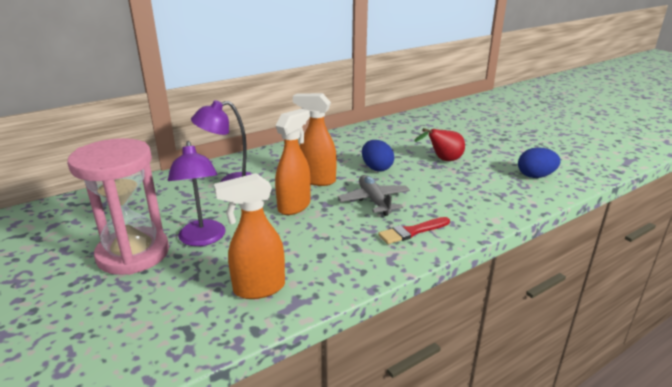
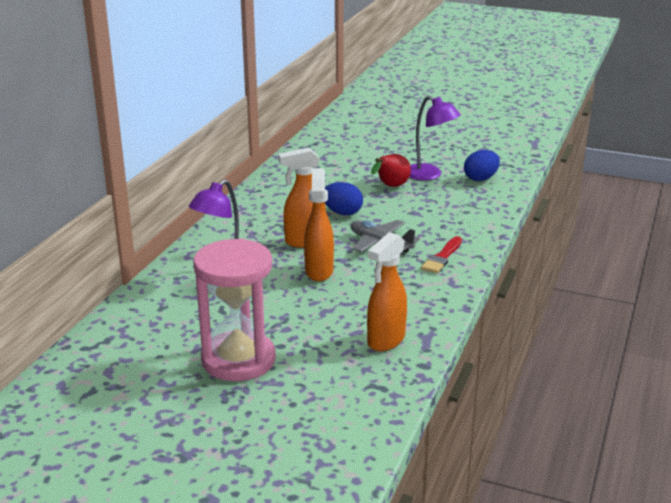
camera: 35 degrees left, 0 degrees up
purple lamp [168,141,226,246] -> purple lamp moved to [409,96,461,180]

